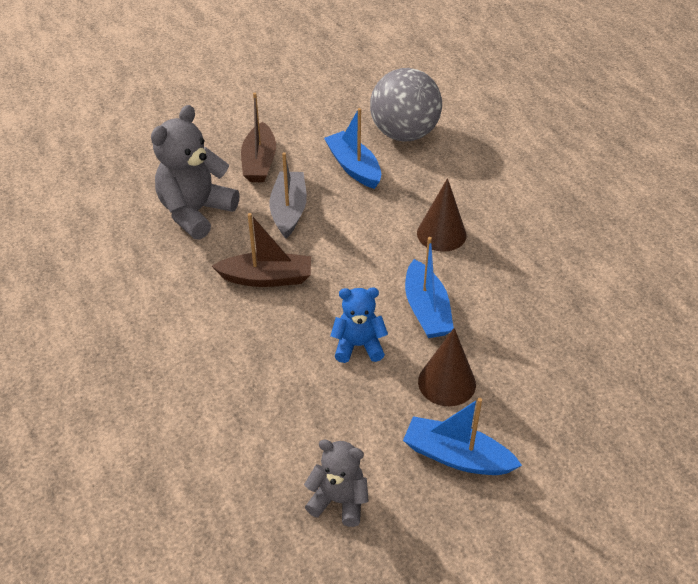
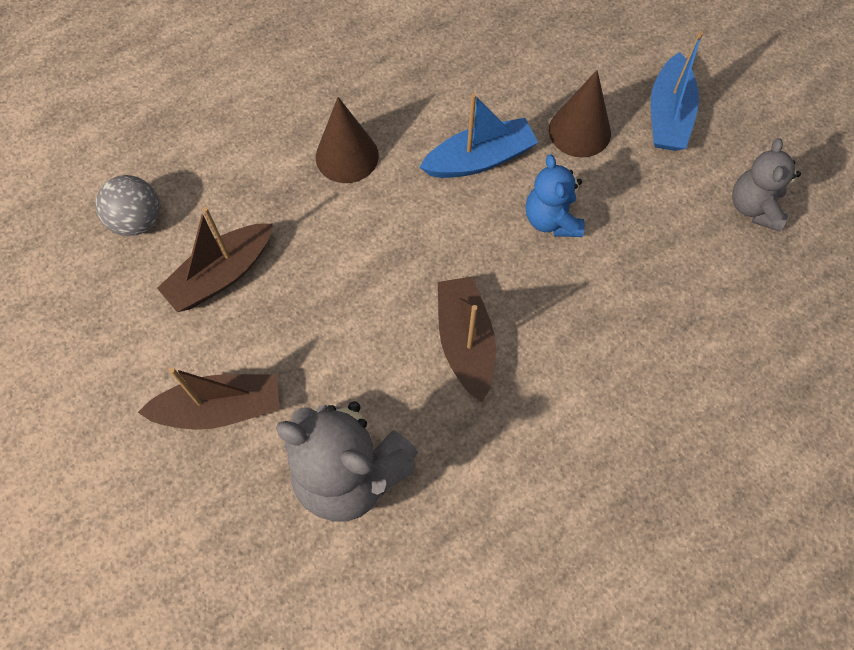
camera: 100 degrees left, 20 degrees up
grey boat [269,152,307,239] -> none
blue boat [324,108,381,189] -> brown boat [157,207,273,312]
grey ball [370,68,442,142] -> grey ball [96,175,160,236], size x0.56

